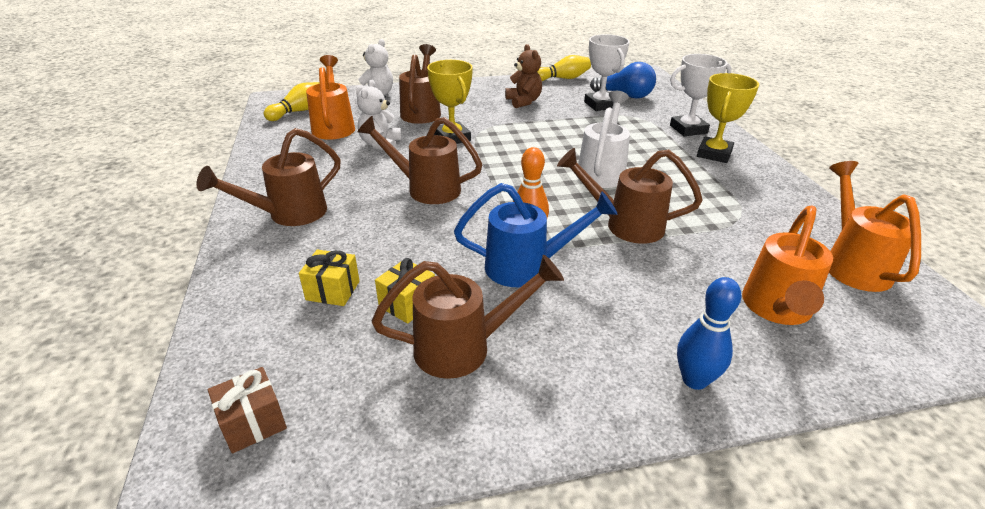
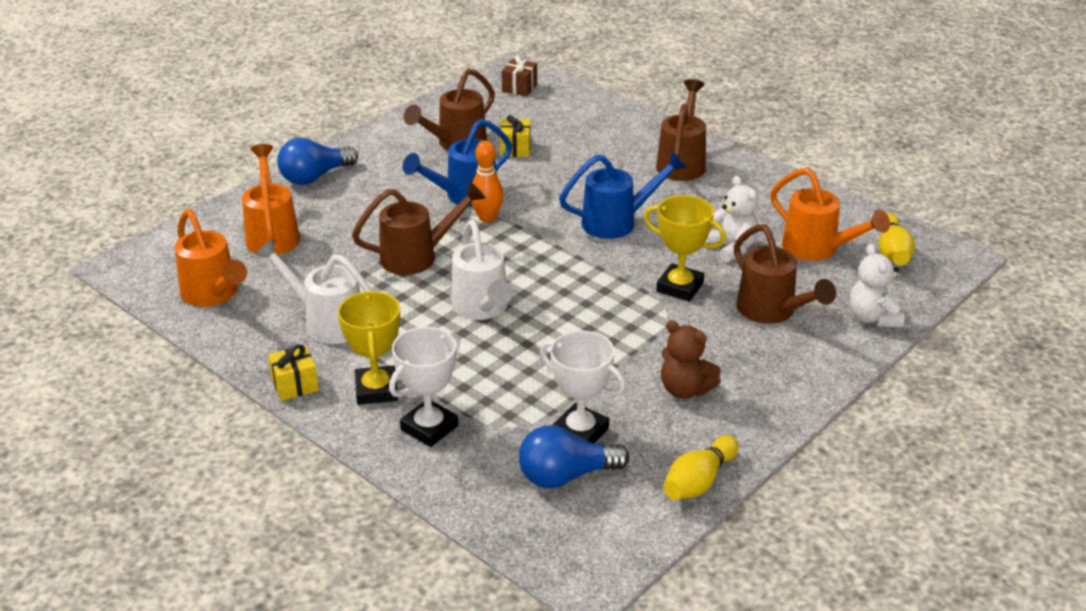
camera: 145 degrees right, 0 degrees up
yellow gift [299,250,359,306] -> yellow gift moved to [268,344,319,401]
brown watering can [357,116,483,204] -> blue watering can [559,151,687,239]
blue bowling pin [677,277,741,390] -> blue light bulb [277,138,358,185]
none -> white watering can [255,238,372,344]

